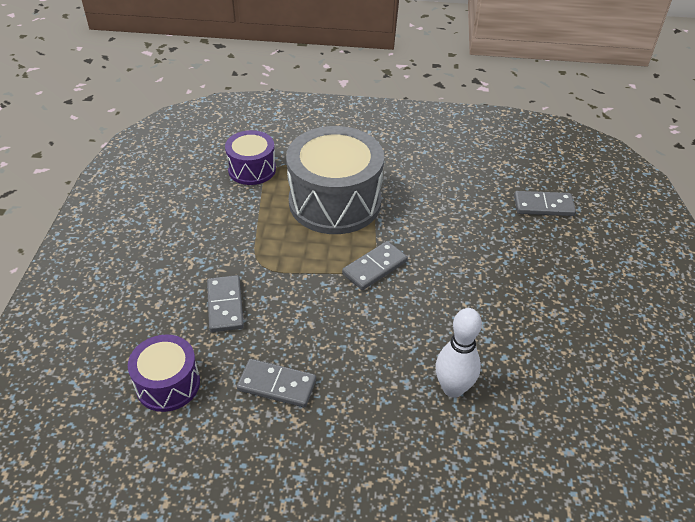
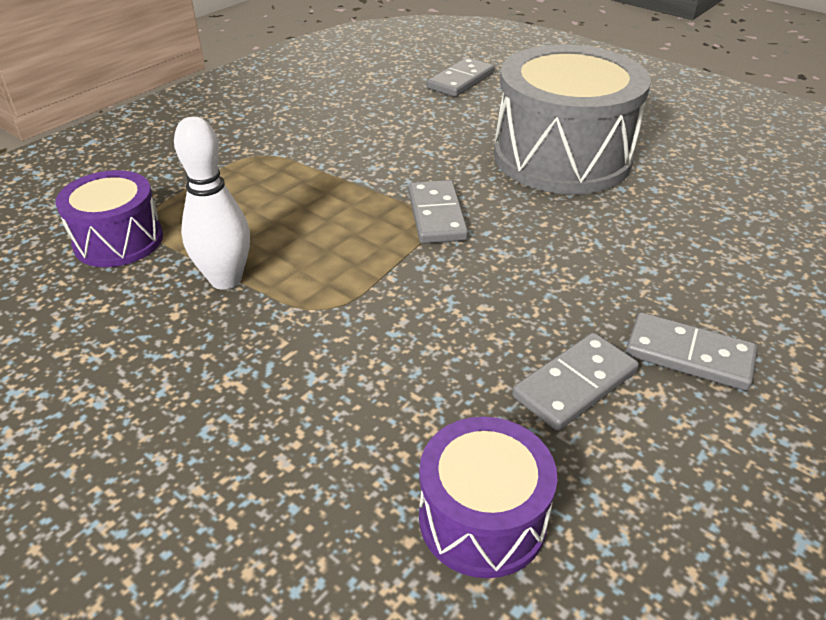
camera: 55 degrees left, 5 degrees down
grey domino [207,275,244,332] -> grey domino moved to [625,312,757,391]
grey drum [286,126,384,234] -> grey drum moved to [494,45,651,194]
white bowling pin [435,308,482,398] -> white bowling pin moved to [174,116,250,290]

